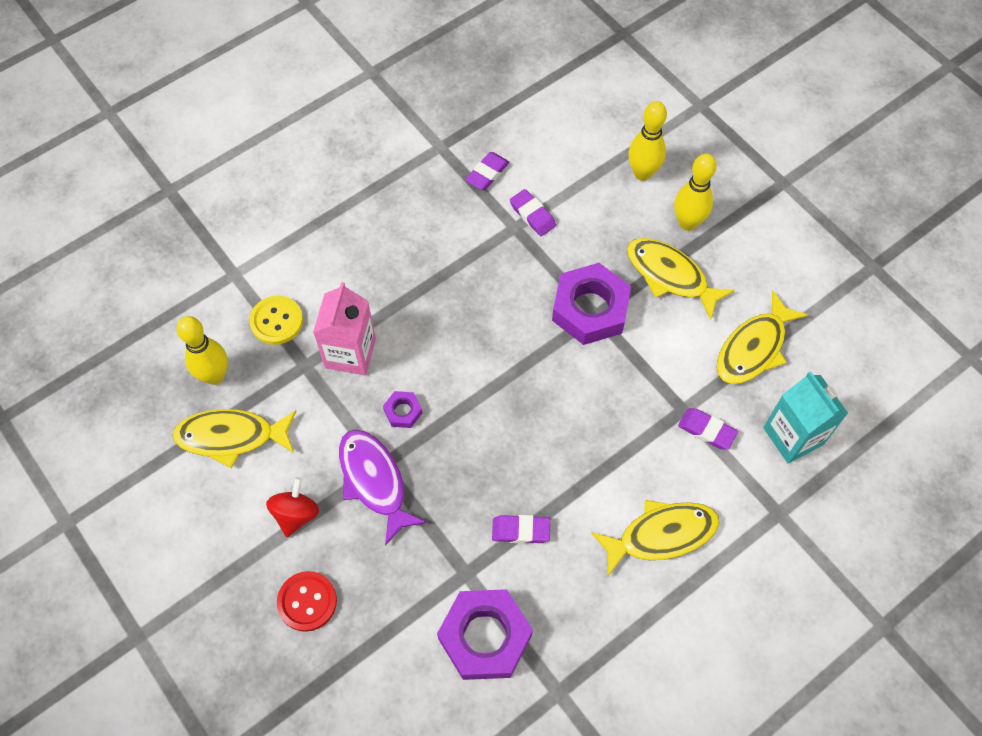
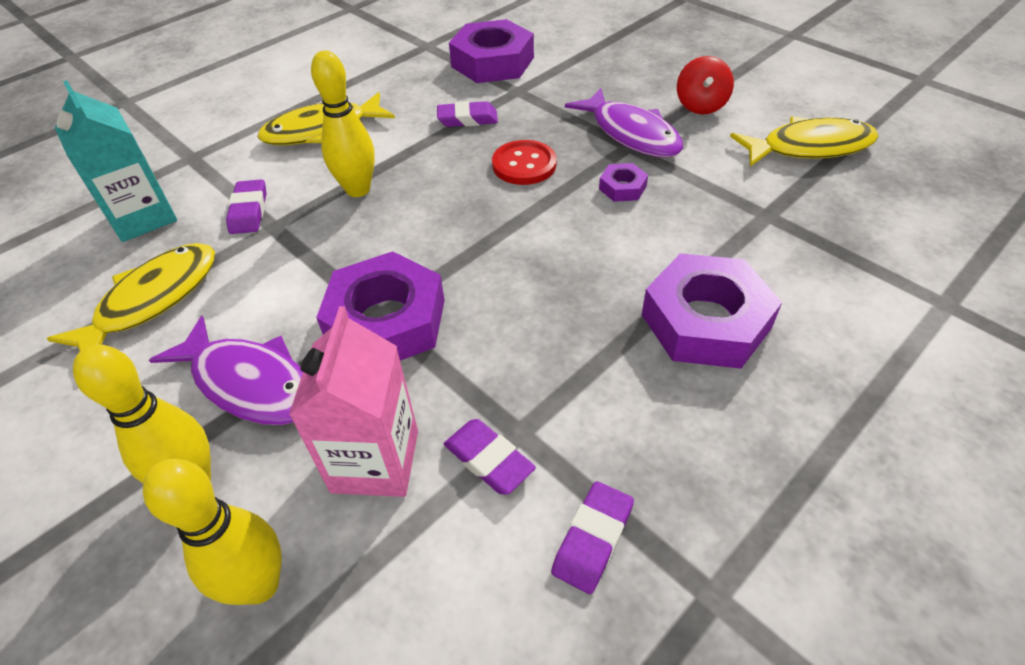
camera: 175 degrees right, 15 degrees down
yellow bowling pin [177,316,228,385] -> yellow bowling pin moved to [311,50,375,197]
yellow button [249,295,303,345] -> none
red button [277,571,337,632] -> red button moved to [492,140,557,185]
pink carton [313,282,376,375] -> pink carton moved to [289,306,418,497]
yellow fish [627,238,735,320] -> purple fish [149,316,303,425]
purple eraser [678,408,738,449] -> purple eraser turned 60 degrees clockwise [226,179,267,234]
none -> purple nut [642,253,782,369]

